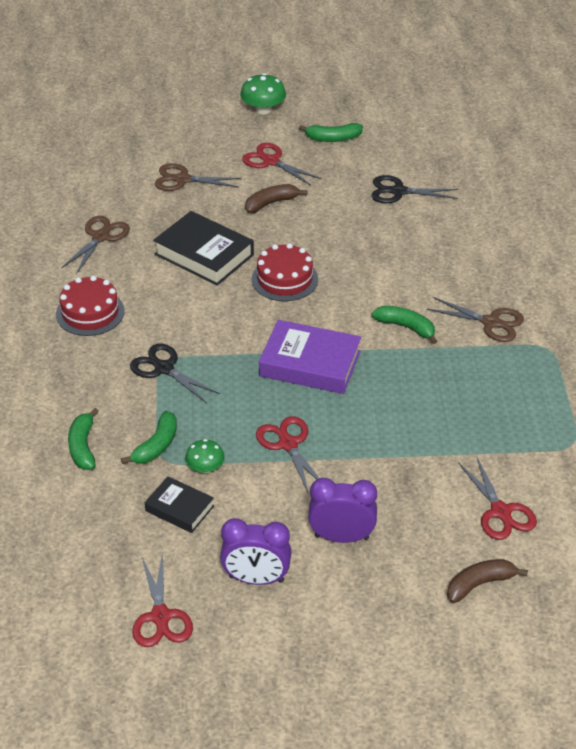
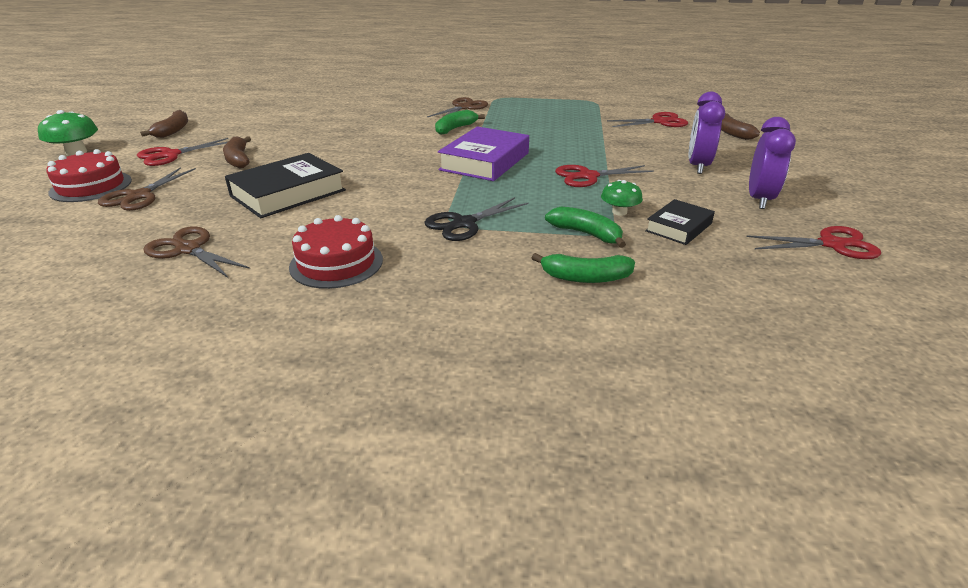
camera: 80 degrees left, 10 degrees down
red cake [252,243,318,301] -> red cake moved to [46,149,132,202]
green banana [299,123,363,142] -> brown banana [140,110,188,138]
black scissors [372,175,458,203] -> none

